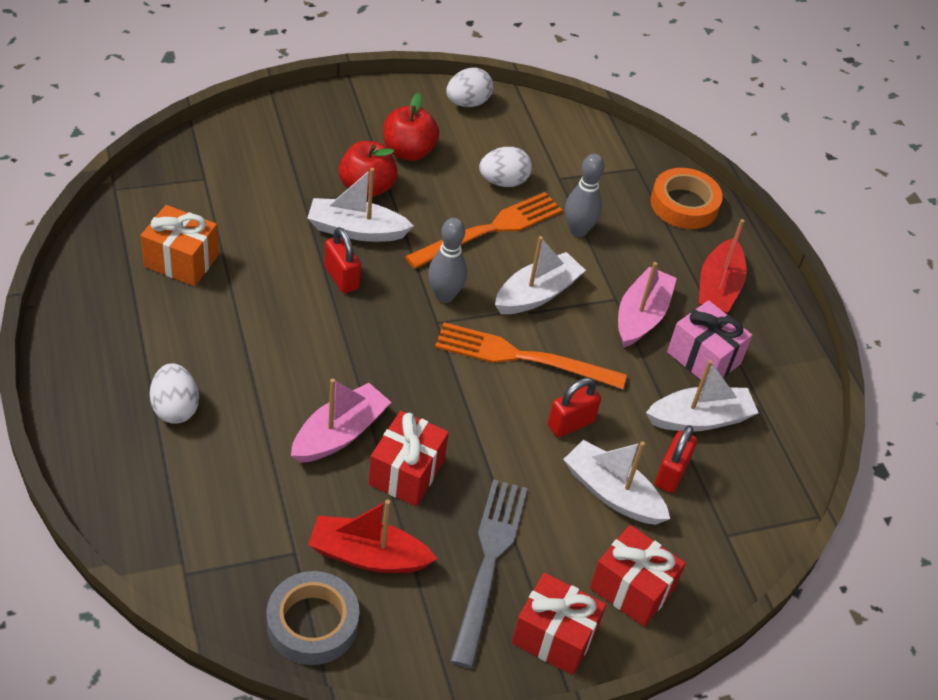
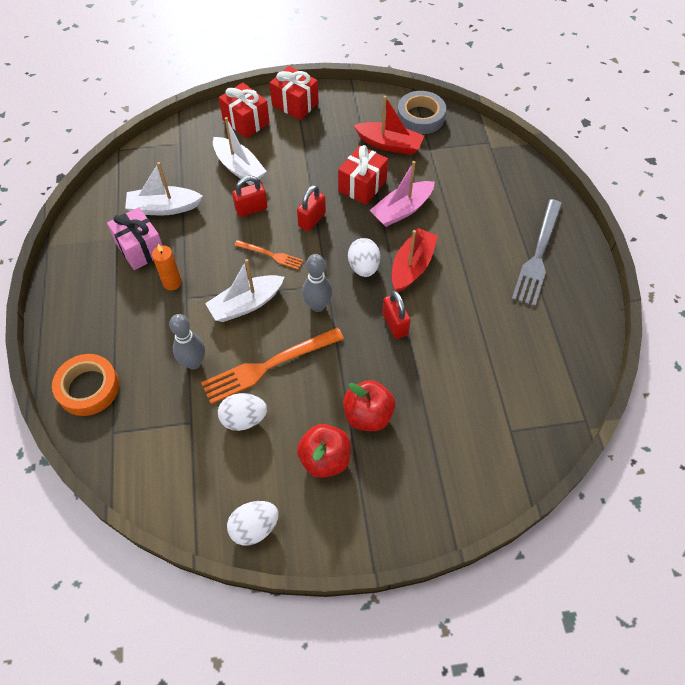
camera: 165 degrees left, 10 degrees up
orange gift [141,205,219,286] -> none
white egg [150,363,199,424] -> white egg moved to [348,238,380,277]
white boat [307,168,414,242] -> none
orange fork [435,322,627,389] -> orange fork [234,240,303,270], size x0.53
grey fork [450,479,527,668] -> grey fork moved to [512,199,562,307]
pink boat [618,262,677,348] -> orange candle [152,243,182,290]
red padlock [655,425,697,493] -> red padlock moved to [297,185,326,231]
red boat [699,219,747,313] -> red boat moved to [392,228,438,292]

